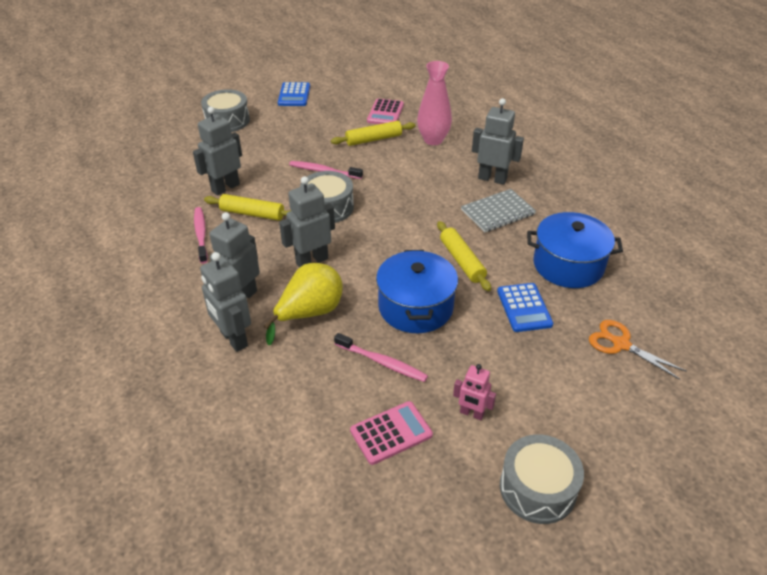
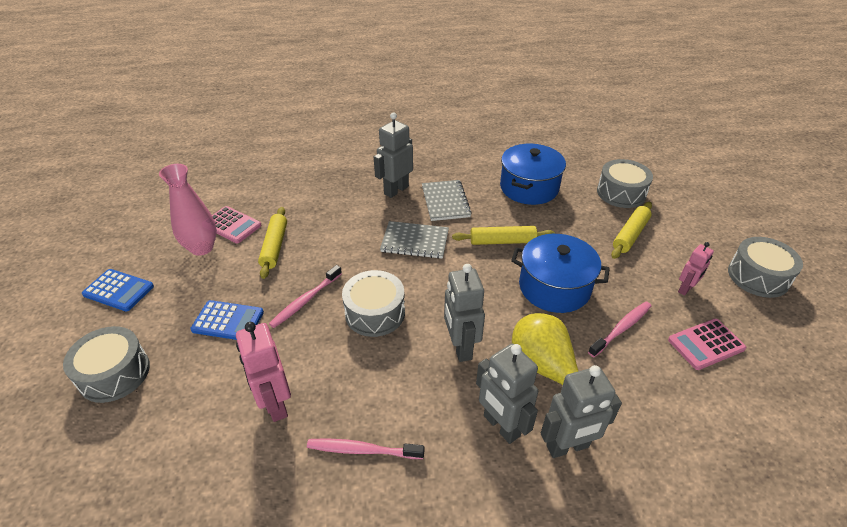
camera: 70 degrees left, 0 degrees up
grey robot [193,107,242,196] -> pink robot [236,322,291,422]
yellow rolling pin [204,194,292,221] -> yellow rolling pin moved to [611,202,652,259]
pink calculator [350,401,433,465] -> pink calculator turned 105 degrees counterclockwise [668,319,747,370]
pink vase [417,61,452,145] -> pink vase moved to [159,164,217,256]
blue calculator [497,283,553,332] -> blue calculator moved to [190,300,264,340]
orange scissors [589,320,687,380] -> grey drum [597,159,653,208]
none -> grey notebook [380,221,449,259]

